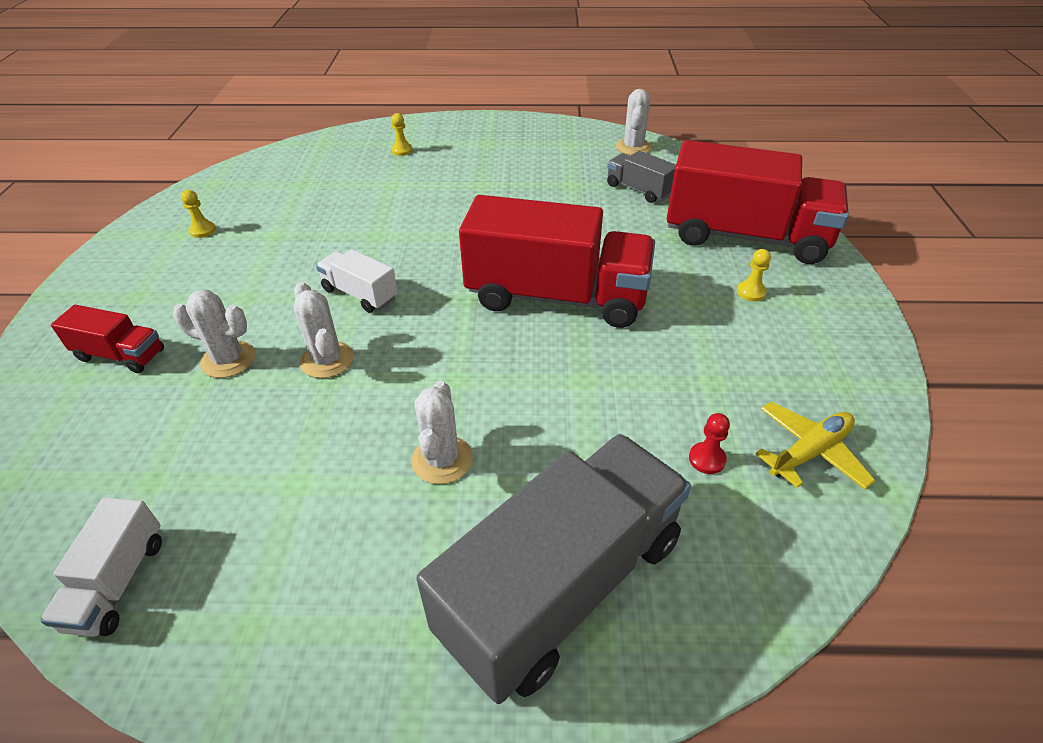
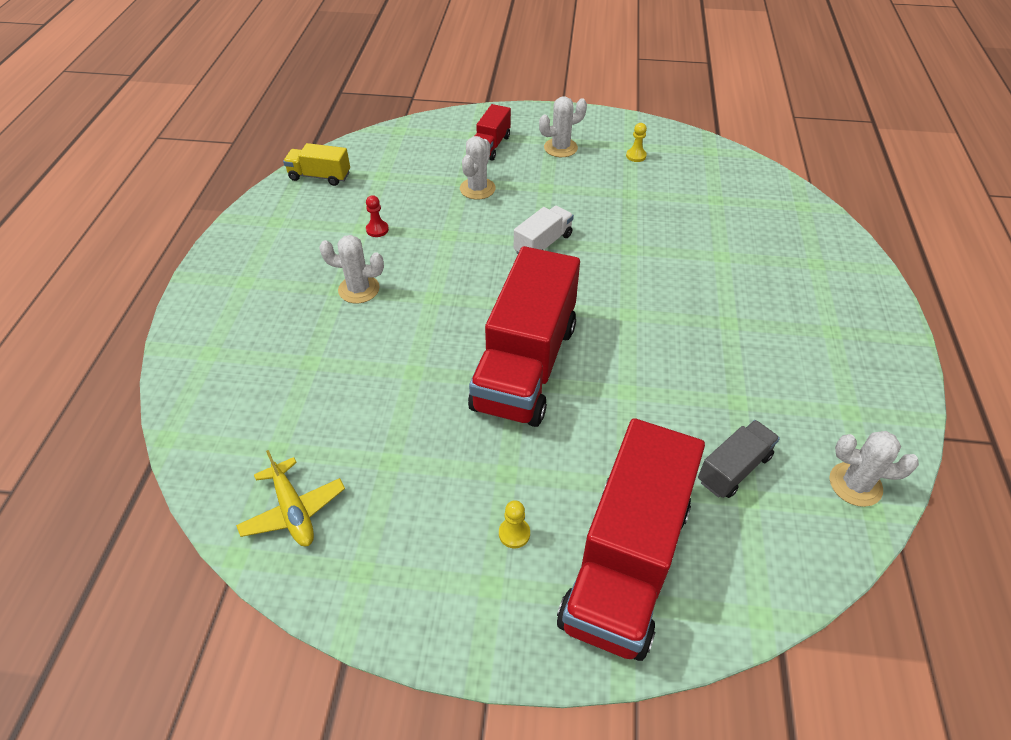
camera: 95 degrees right, 5 degrees up
white truck [40,498,162,637] -> yellow truck [283,143,350,186]
white cactus [294,282,354,378] -> white cactus moved to [539,96,587,157]
yellow pawn [391,113,413,156] -> none
grey truck [416,434,691,704] -> none
red pawn [689,413,730,474] -> red pawn moved to [366,195,389,237]

